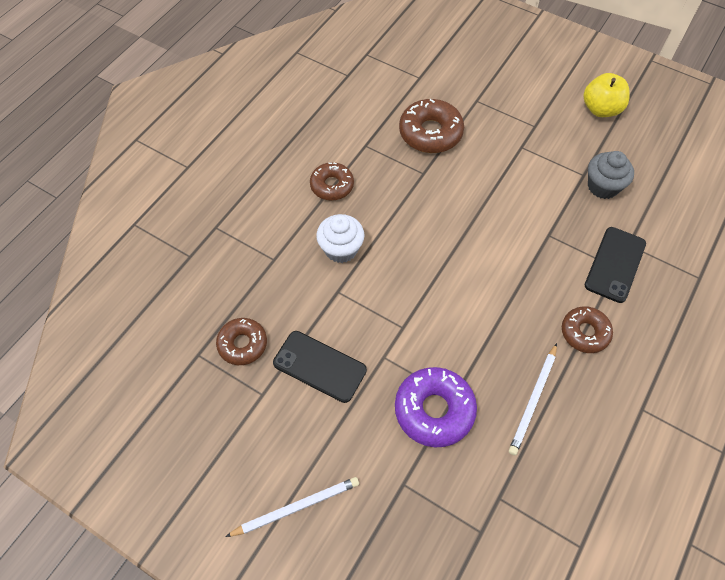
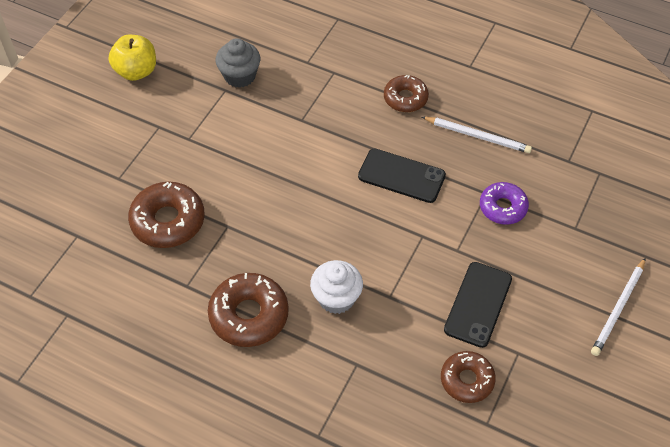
camera: 95 degrees left, 5 degrees down
white pencil [225,477,359,537] -> white pencil turned 120 degrees counterclockwise [591,258,646,356]
brown donut [310,162,354,201] -> brown donut [208,273,289,347], size x1.53
purple donut [395,367,477,447] -> purple donut [480,182,529,225], size x0.65
black phone [585,227,646,303] -> black phone moved to [358,148,446,203]

